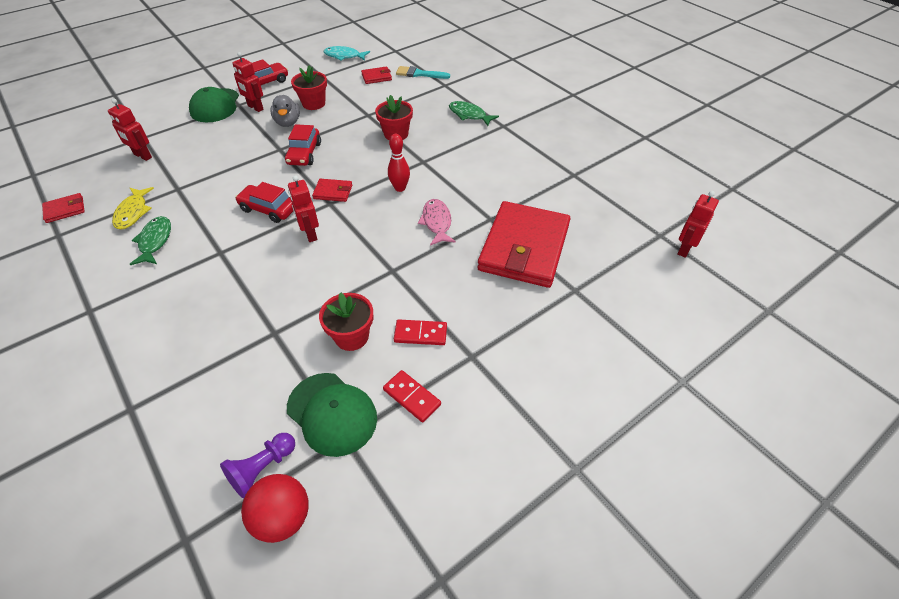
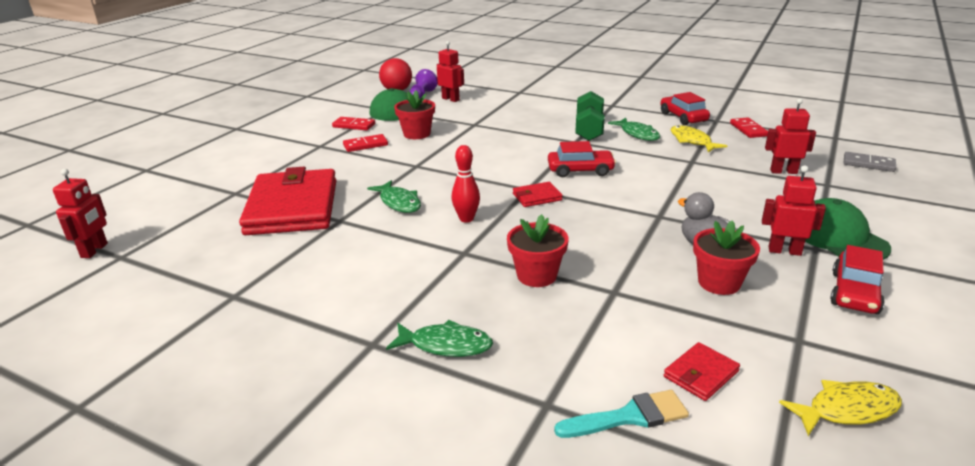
camera: 155 degrees right, 20 degrees down
red wallet [42,193,85,223] -> red domino [730,117,768,138]
red car [285,124,321,166] -> red car moved to [660,92,710,125]
red robot [288,175,319,242] -> red robot moved to [437,41,464,102]
turquoise fish [324,46,370,61] -> yellow fish [779,380,902,436]
pink fish [418,199,456,246] -> green fish [367,180,421,213]
none -> green dumbbell [575,91,604,141]
none -> grey domino [844,152,896,172]

